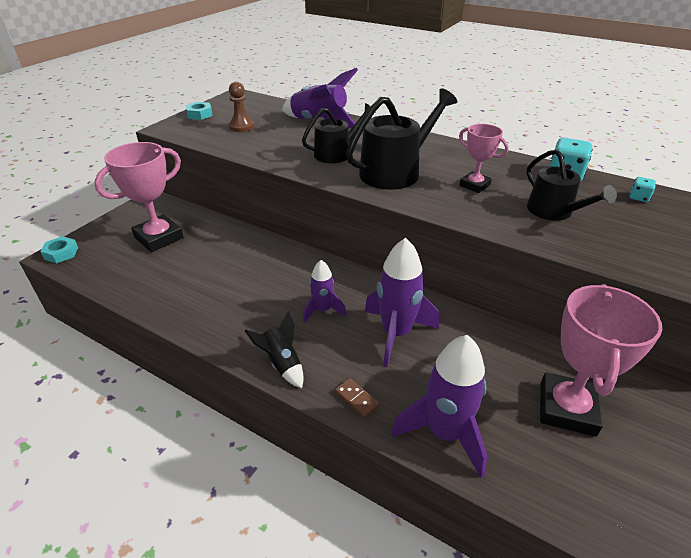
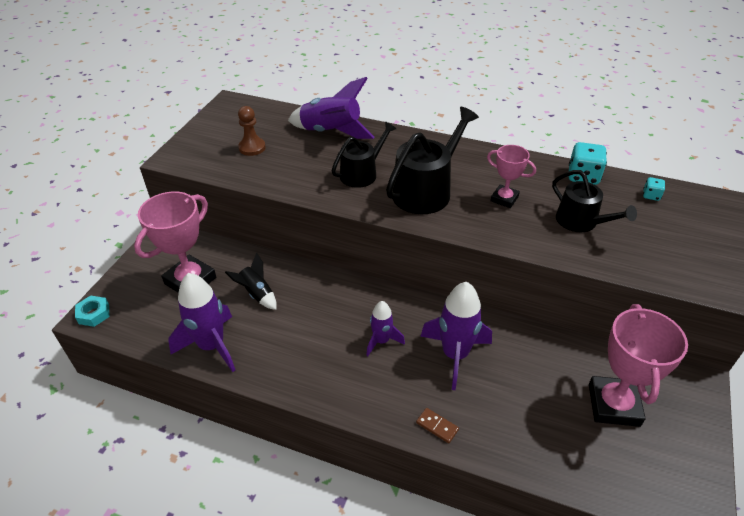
camera: 10 degrees left, 5 degrees up
turquoise nut [186,102,213,120] -> none
black rocket [245,311,304,388] -> black rocket moved to [225,252,277,310]
purple rocket [391,335,487,478] -> purple rocket moved to [168,273,235,372]

